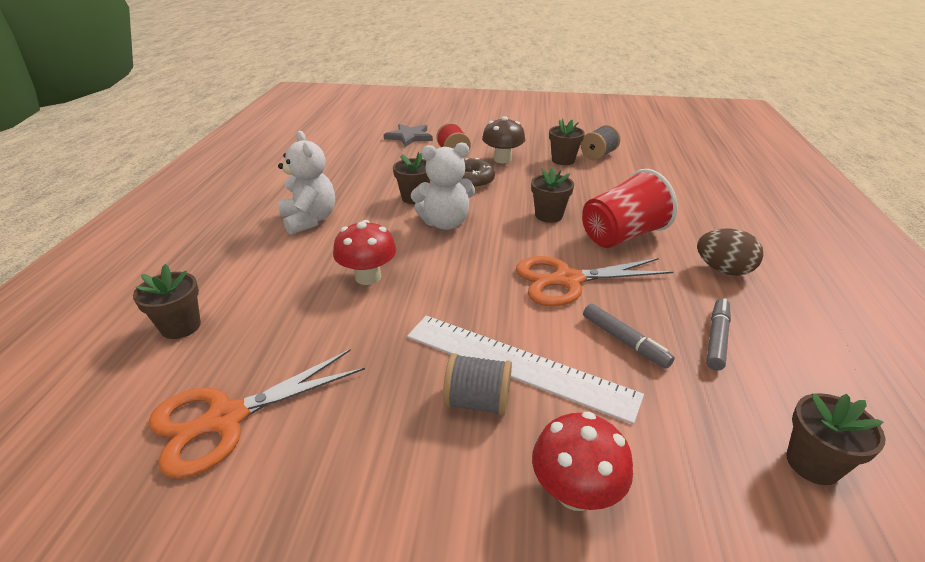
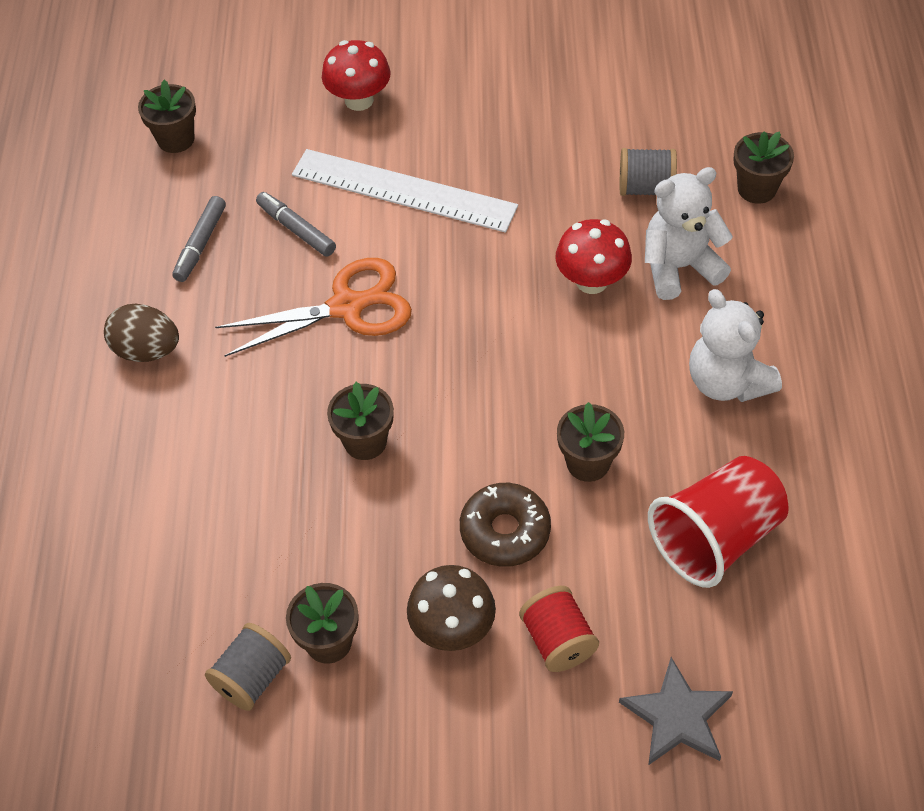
camera: 175 degrees right, 20 degrees up
orange scissors [148,349,365,479] -> none
white teddy bear [411,143,475,230] -> white teddy bear moved to [645,167,733,300]
grey spool [443,353,512,416] -> grey spool moved to [620,148,677,196]
red cup [582,169,678,248] -> red cup moved to [648,456,789,588]

